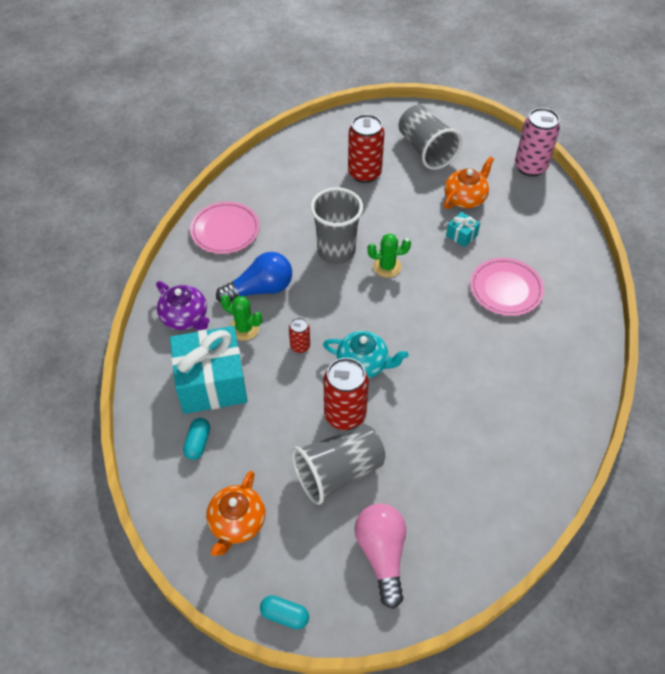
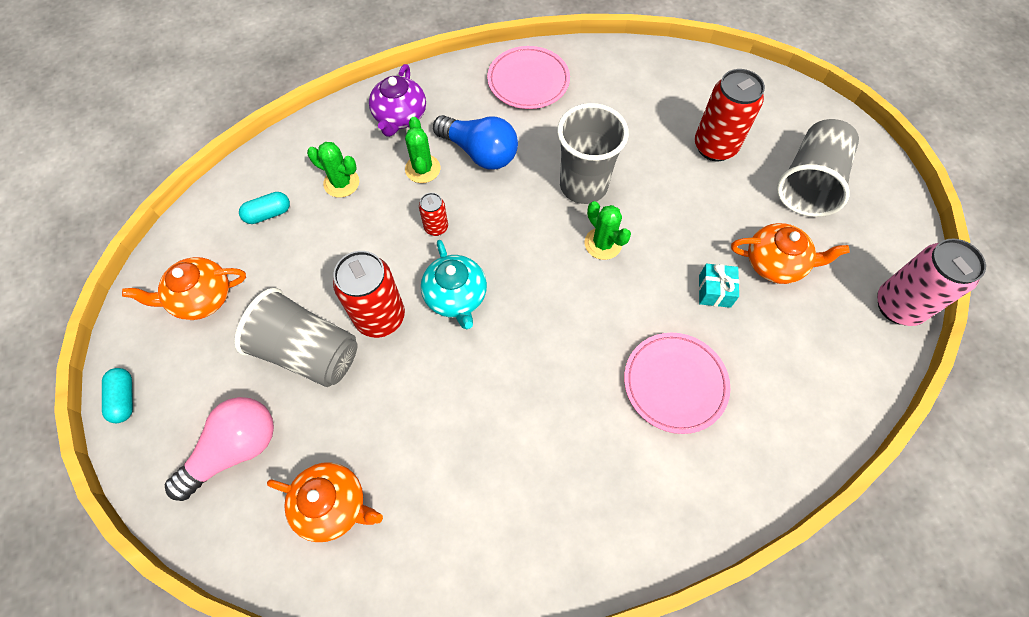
camera: 55 degrees right, 10 degrees up
turquoise gift [170,326,248,414] -> green cactus [307,142,359,198]
none -> orange teapot [267,462,383,542]

